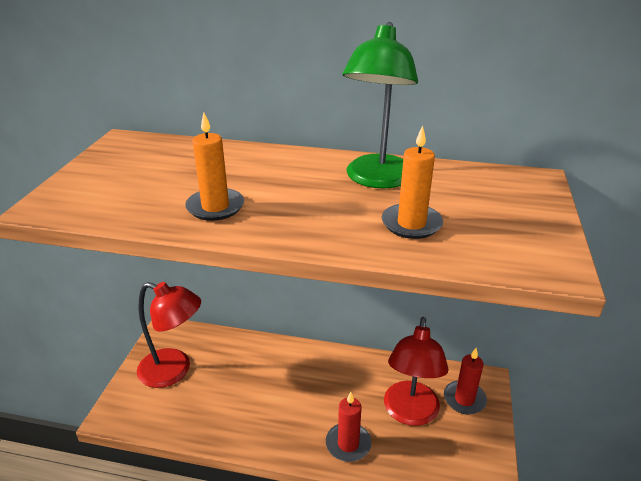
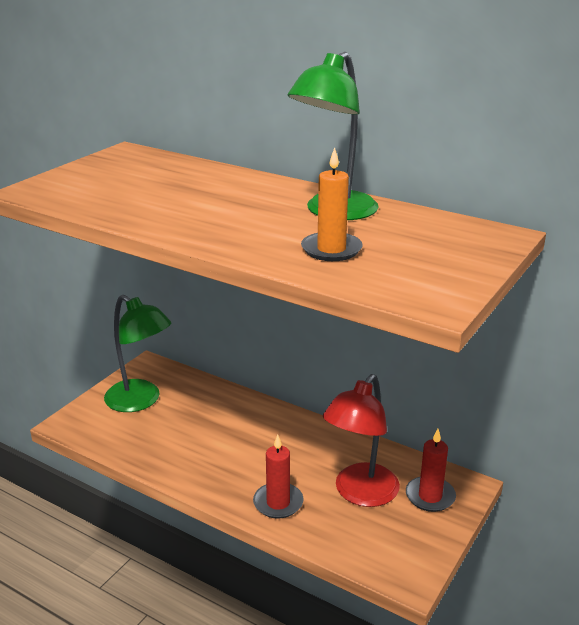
camera: 20 degrees right, 5 degrees down
red lamp [137,282,201,388] -> green lamp [104,295,171,412]
orange candle [185,113,244,221] -> none

